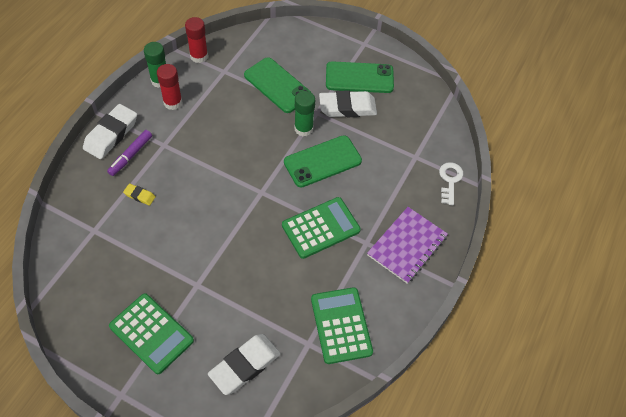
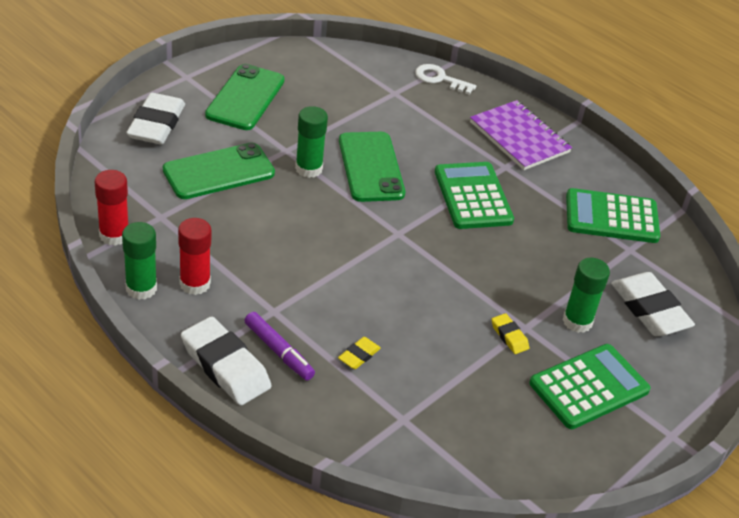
camera: 75 degrees left, 15 degrees down
white eraser [319,90,377,117] -> white eraser moved to [126,93,185,144]
none -> yellow eraser [492,313,529,354]
none -> green glue stick [563,257,610,333]

